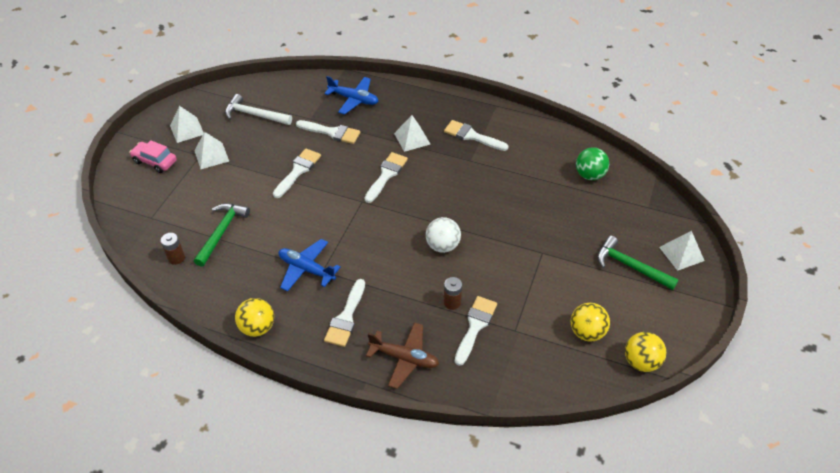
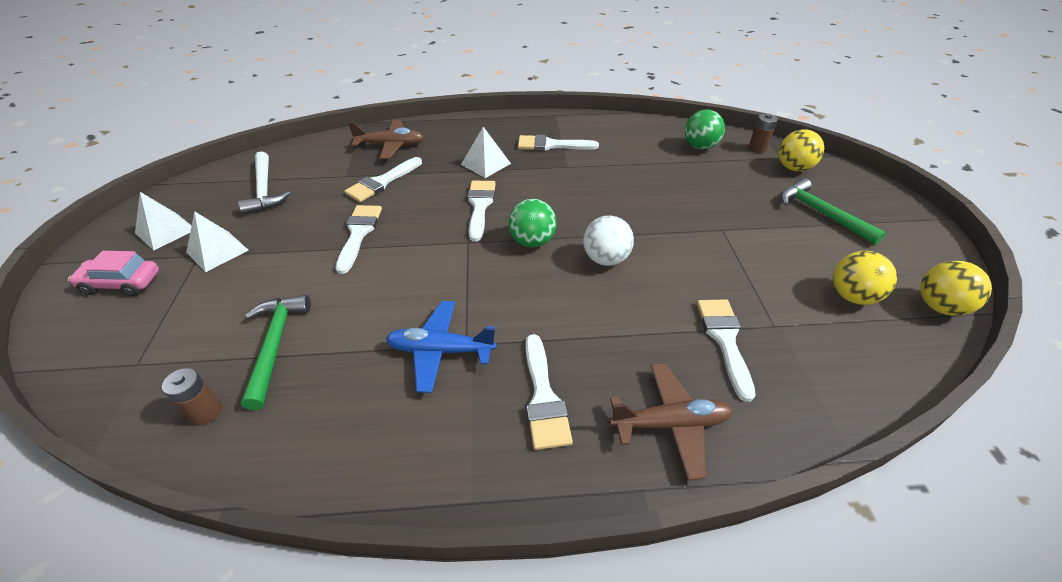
camera: 25 degrees left, 5 degrees down
white hammer [225,94,292,125] -> white hammer turned 105 degrees counterclockwise [238,151,290,214]
yellow ball [235,298,274,337] -> yellow ball moved to [779,129,824,171]
white brush [296,120,360,144] -> white brush turned 135 degrees clockwise [344,157,422,202]
blue plane [324,76,379,114] -> brown plane [348,120,424,159]
brown battery [444,277,462,310] -> brown battery moved to [749,113,778,152]
green hammer [597,236,678,290] -> green hammer turned 45 degrees clockwise [781,178,886,245]
white pyramid [659,231,704,271] -> none
none -> green ball [508,199,557,247]

